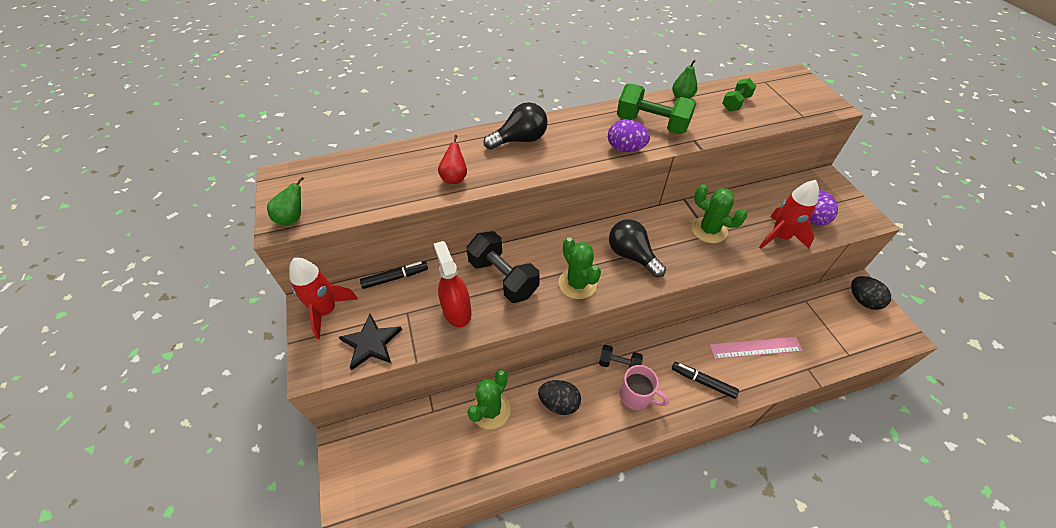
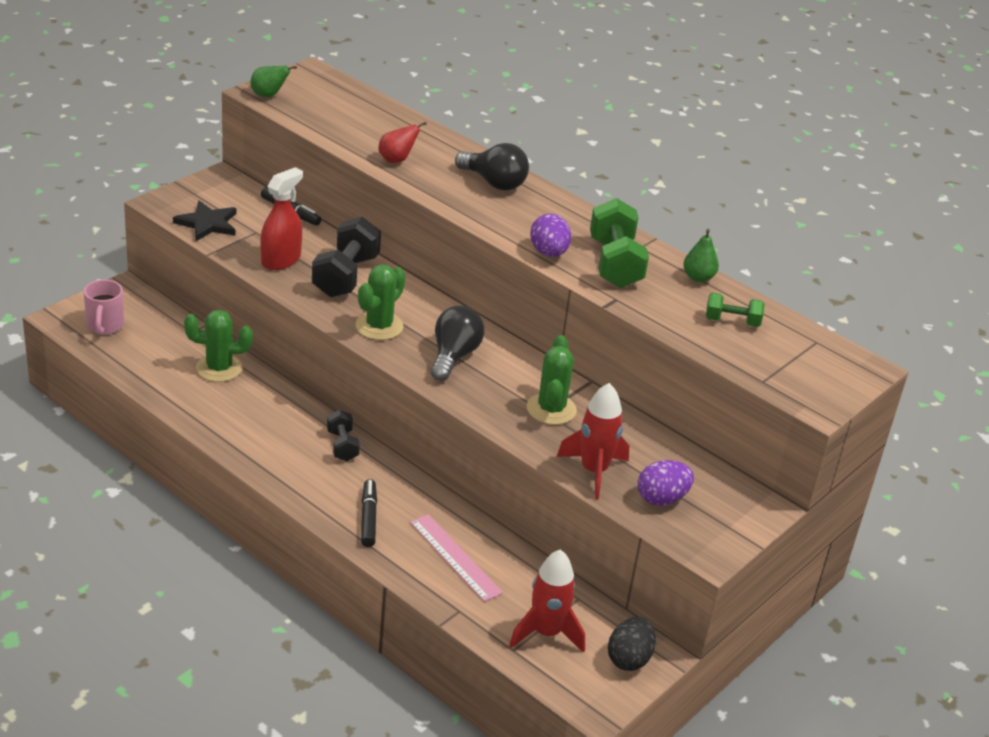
camera: 55 degrees right, 15 degrees down
red rocket [289,258,358,339] -> red rocket moved to [509,549,585,653]
black egg [538,380,581,415] -> none
pink mug [620,365,669,410] -> pink mug moved to [83,280,124,335]

